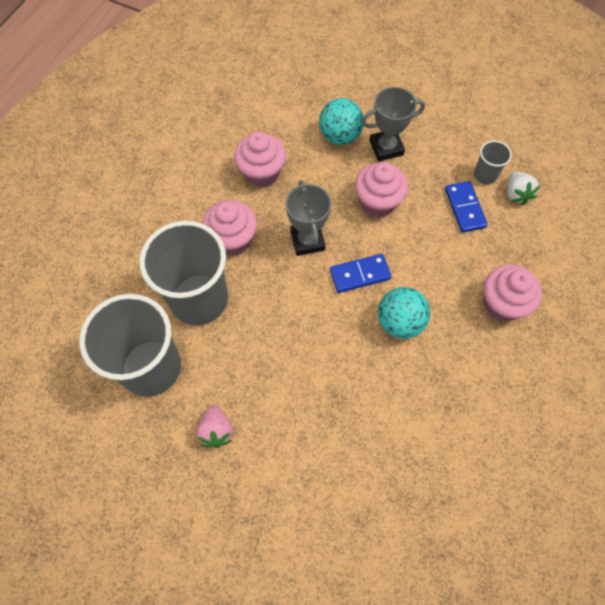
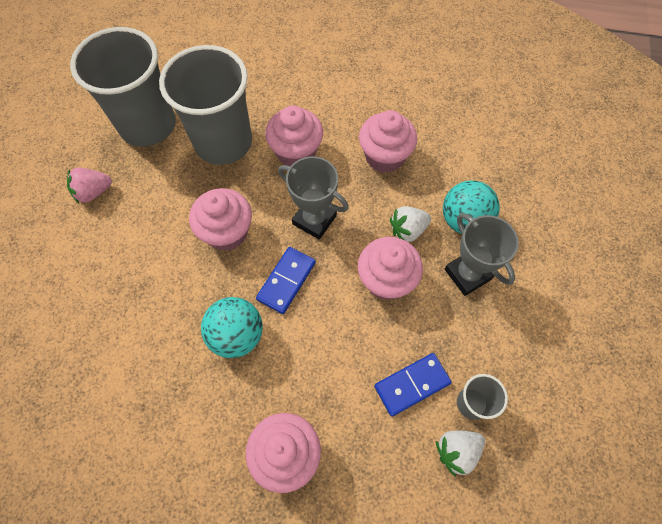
camera: 75 degrees right, 0 degrees up
grey trophy [286,180,331,256] -> grey trophy turned 60 degrees clockwise [278,156,349,240]
blue domino [330,254,392,293] -> blue domino turned 60 degrees clockwise [256,247,316,314]
none -> pink cupcake [189,188,252,251]
none -> white strawberry [390,206,431,242]

